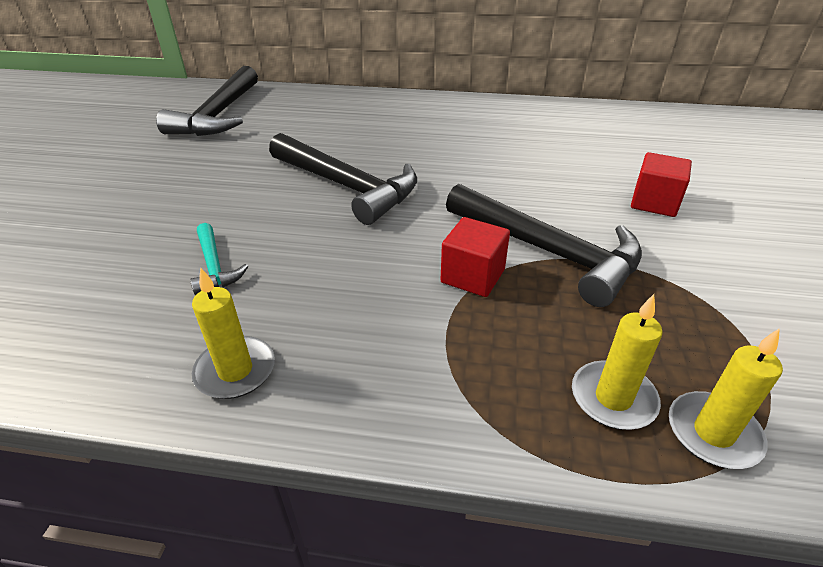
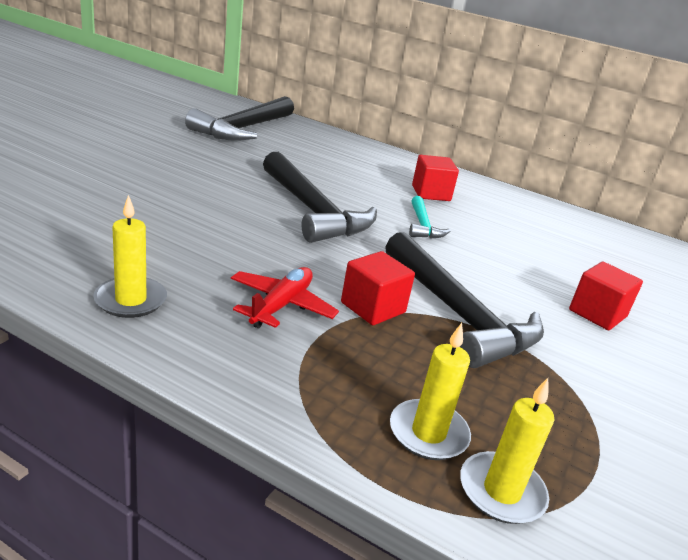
camera: 15 degrees right, 10 degrees down
turquoise hammer [190,223,248,295] -> turquoise hammer moved to [409,196,451,238]
none -> red plane [231,267,339,329]
none -> red cube [412,155,459,201]

